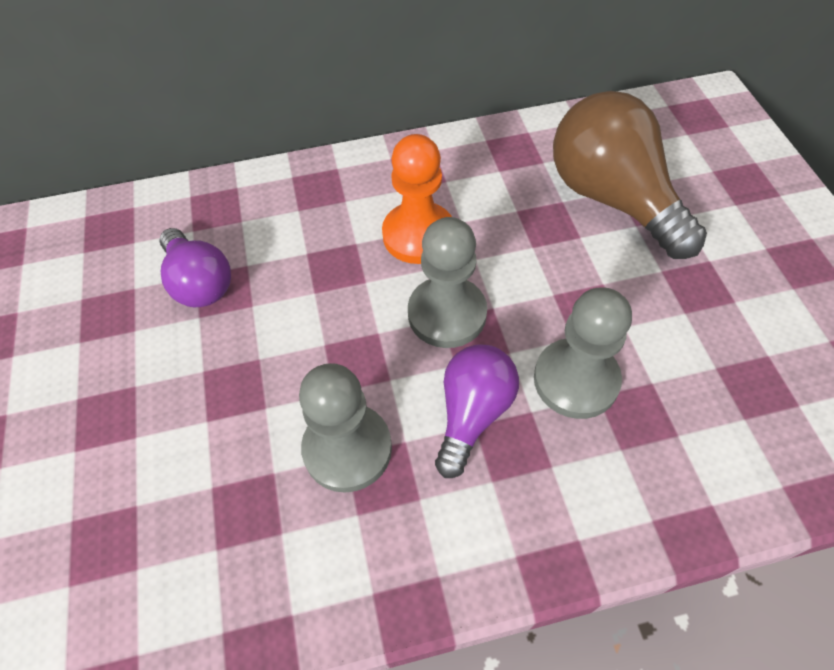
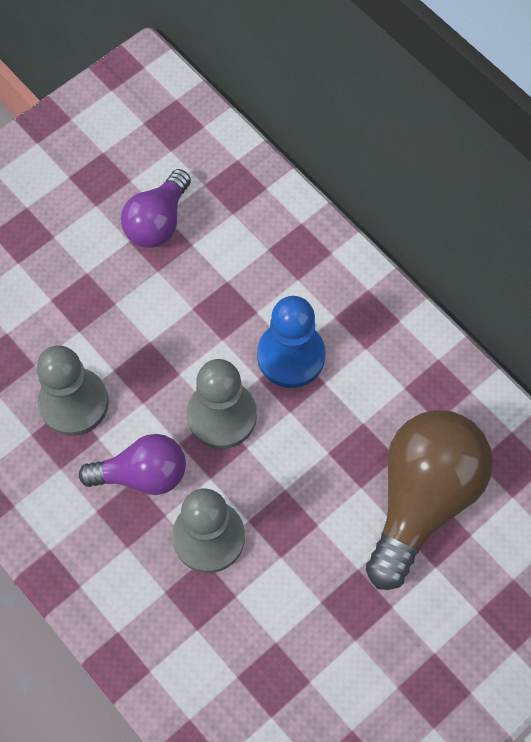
camera: 60 degrees right, 10 degrees up
orange pawn [382,134,452,264] -> blue pawn [257,296,326,388]

